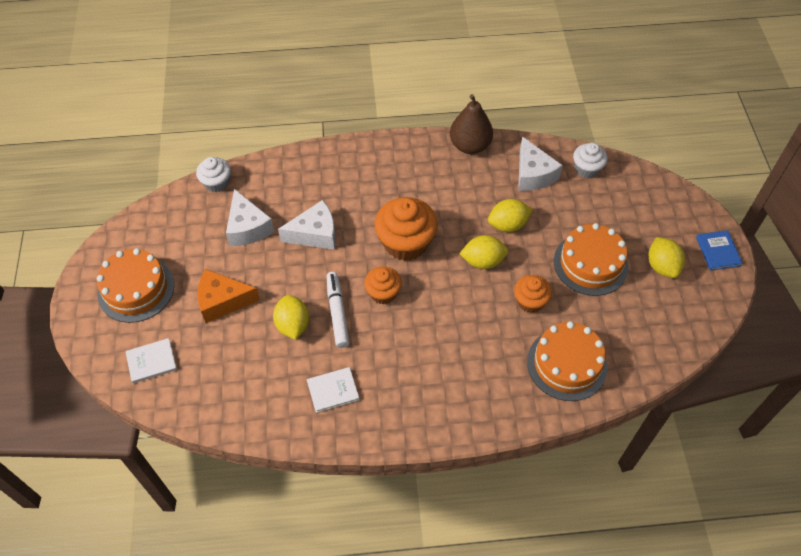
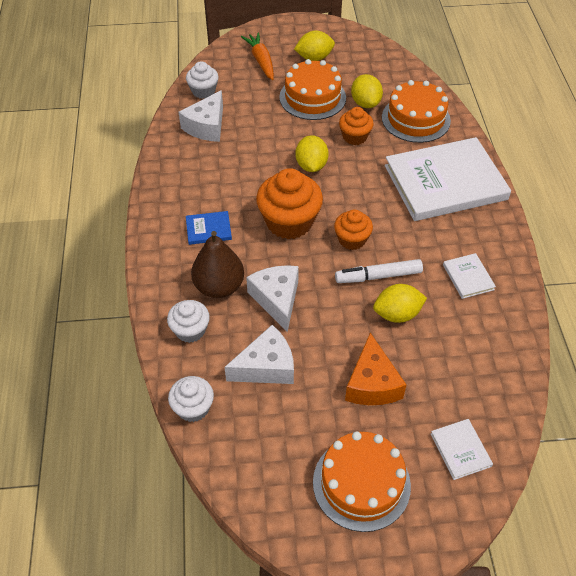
camera: 90 degrees left, 5 degrees down
brown pear [450,94,493,154] -> brown pear moved to [191,231,244,298]
yellow lemon [488,199,533,232] -> yellow lemon moved to [351,74,383,108]
white cheese [518,136,563,191] -> white cheese turned 135 degrees clockwise [179,90,223,142]
blue book [696,230,743,271] -> blue book moved to [186,211,232,245]
none -> white cupcake [167,300,210,343]
none -> orange carrot [241,32,274,80]
none -> white book [385,137,511,221]

